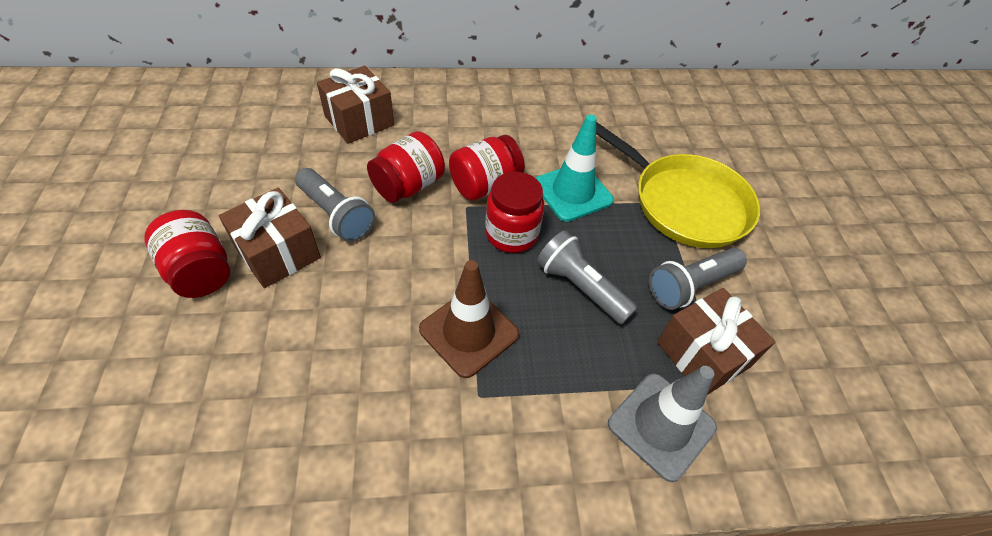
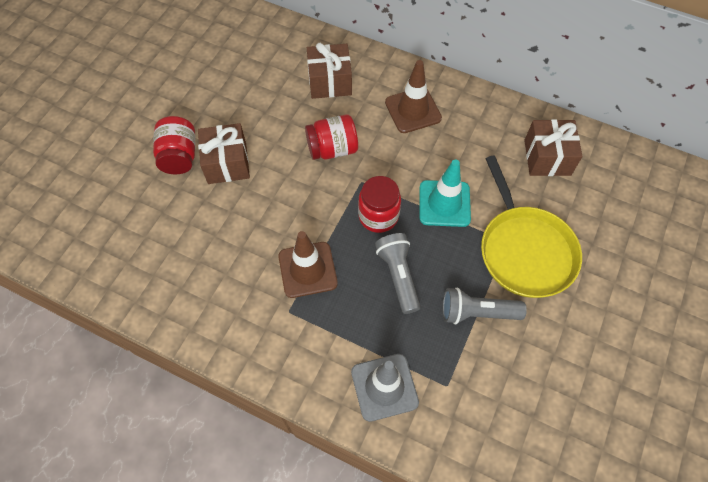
camera: 35 degrees right, 10 degrees up
grey flashlight [295,168,375,242] -> none
red jar [449,135,525,201] -> none
brown gift [657,288,775,395] -> brown gift moved to [524,119,582,176]
none -> brown traffic cone [385,60,442,133]

